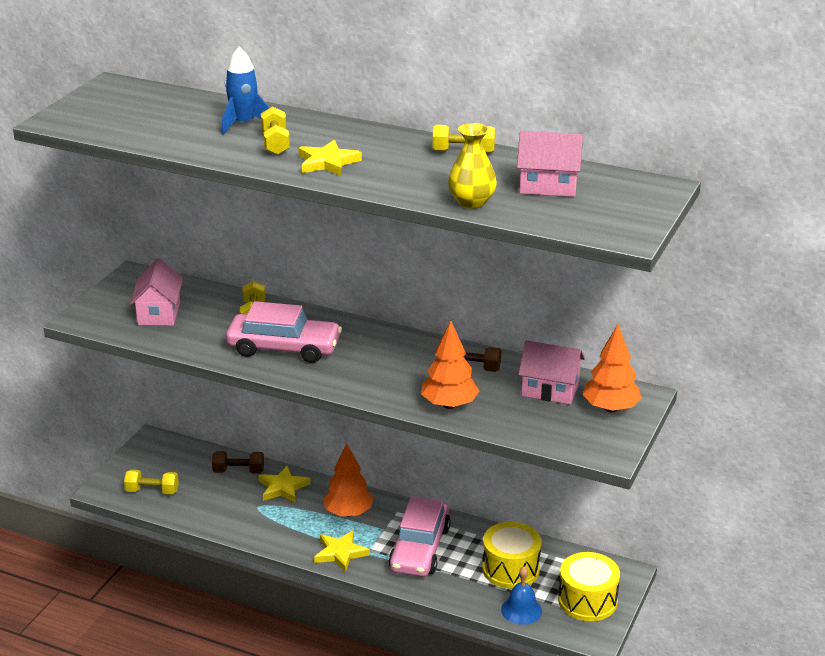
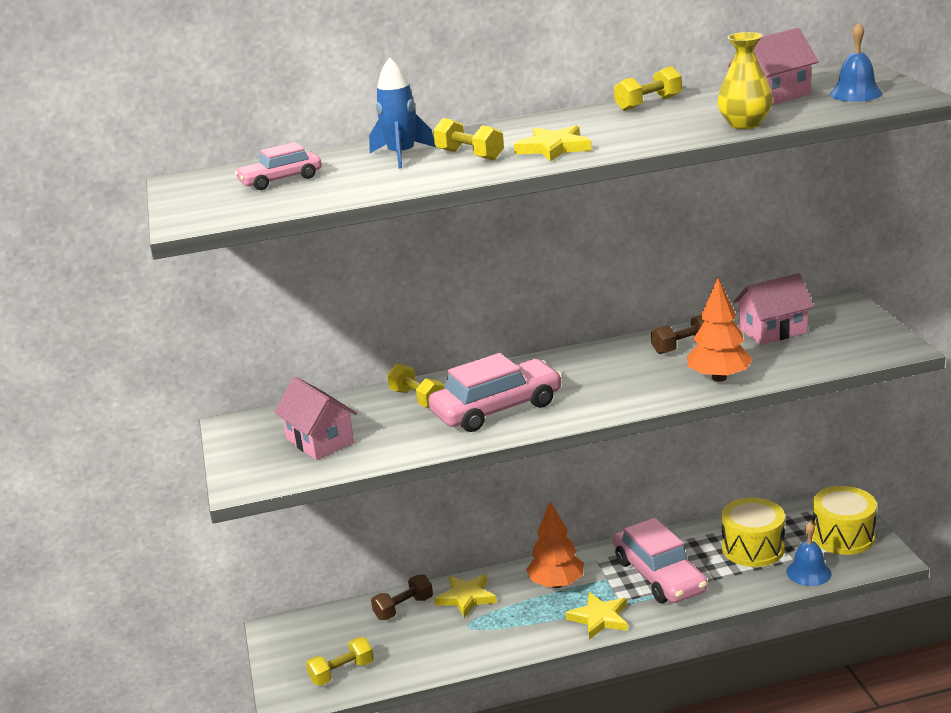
camera: 35 degrees left, 5 degrees down
orange tree [582,324,642,412] -> none
none -> pink car [235,142,322,190]
none -> blue bell [830,22,883,102]

